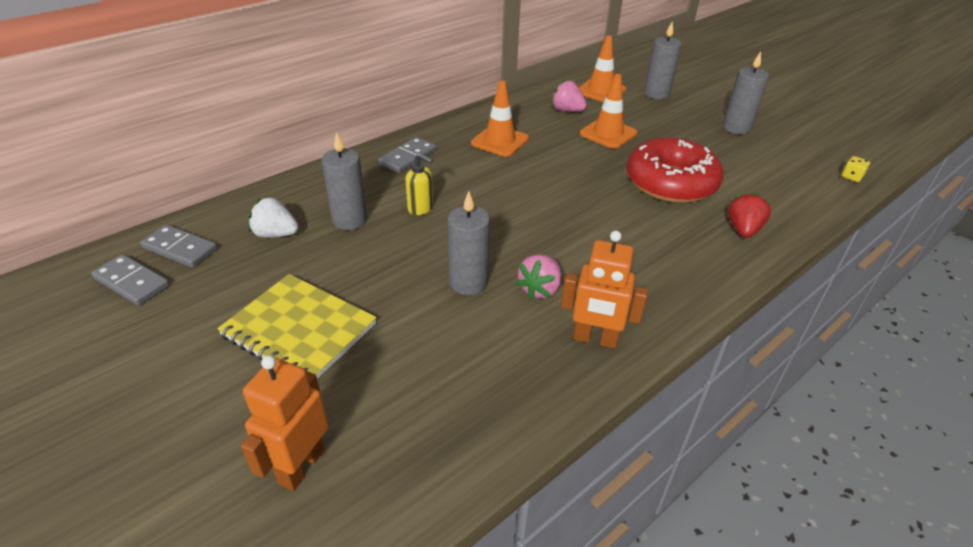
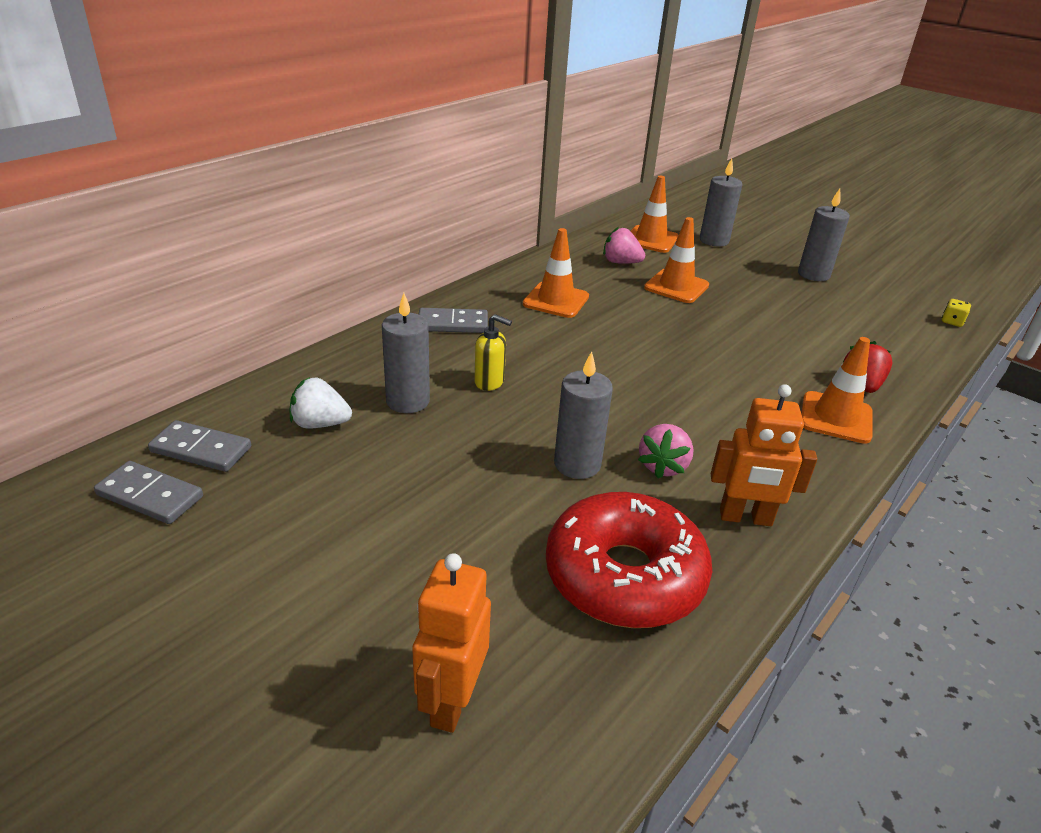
camera: 10 degrees left, 5 degrees down
yellow notebook [217,274,377,379] -> none
grey domino [378,137,436,173] -> grey domino turned 60 degrees clockwise [419,308,488,333]
red donut [626,137,724,203] -> red donut moved to [546,492,712,628]
none -> orange traffic cone [801,337,872,444]

